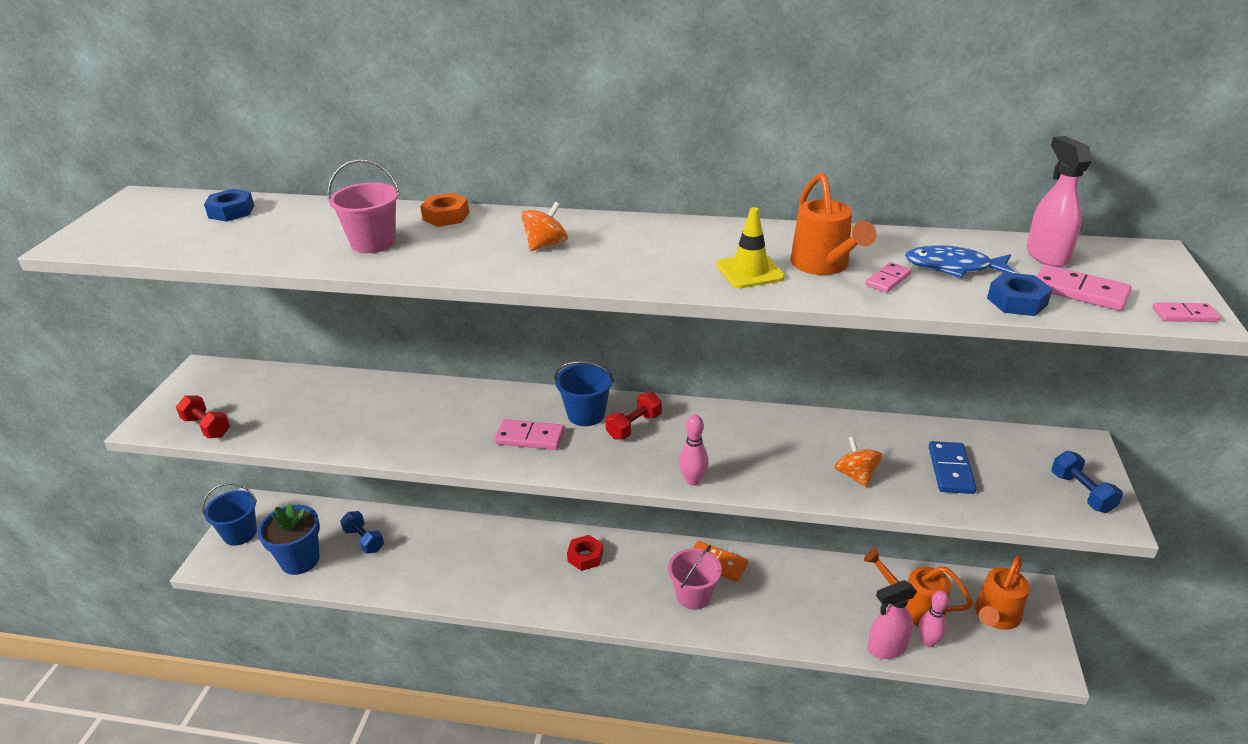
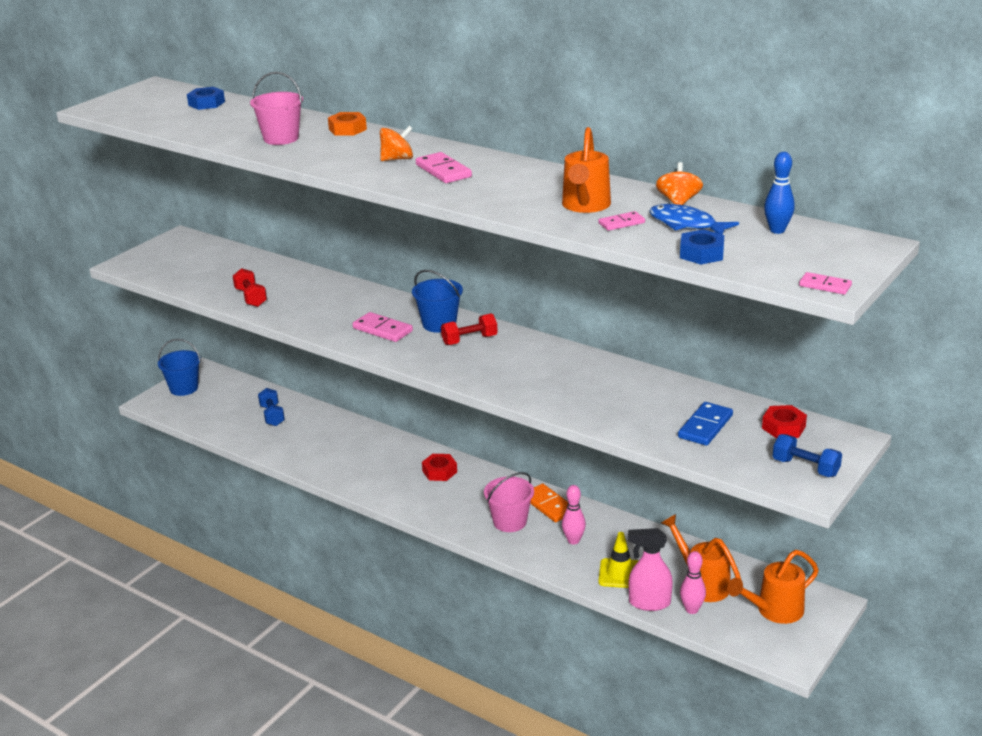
camera: 25 degrees right, 5 degrees down
red dumbbell [176,395,230,438] -> red dumbbell moved to [233,268,267,307]
blue flower pot [258,503,320,575] -> none
pink bowling pin [679,415,709,486] -> pink bowling pin moved to [562,485,586,544]
yellow traffic cone [716,207,785,288] -> yellow traffic cone moved to [598,532,638,588]
orange spinning top [834,436,883,487] -> orange spinning top moved to [656,162,703,205]
pink spray bottle [1026,136,1092,267] -> blue bowling pin [764,152,795,234]
pink domino [1036,265,1131,311] -> pink domino moved to [416,152,472,183]
blue dumbbell [1052,451,1123,513] -> blue dumbbell turned 60 degrees counterclockwise [773,434,842,477]
none -> red nut [762,405,807,439]

